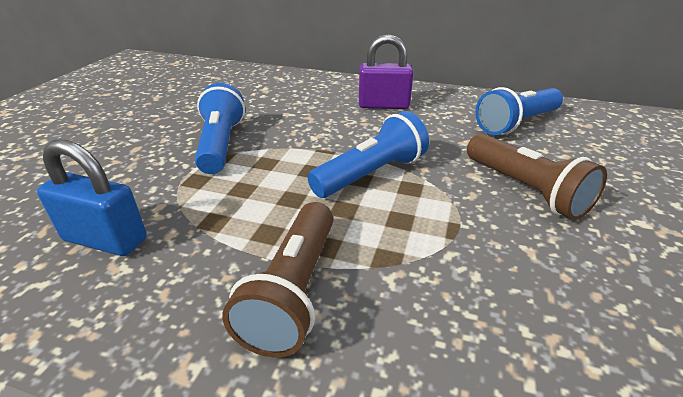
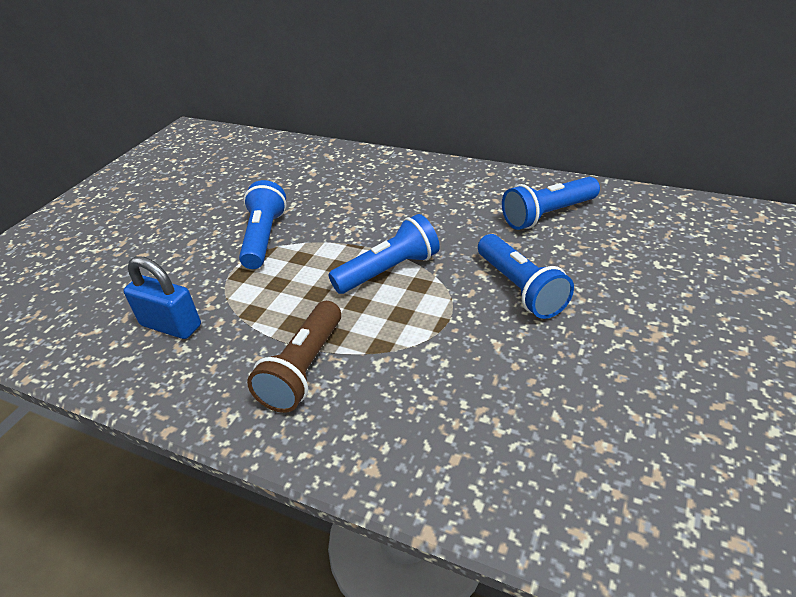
camera: 10 degrees right, 5 degrees up
purple padlock [359,34,413,109] -> none
brown flashlight [467,134,607,220] -> blue flashlight [478,234,574,319]

